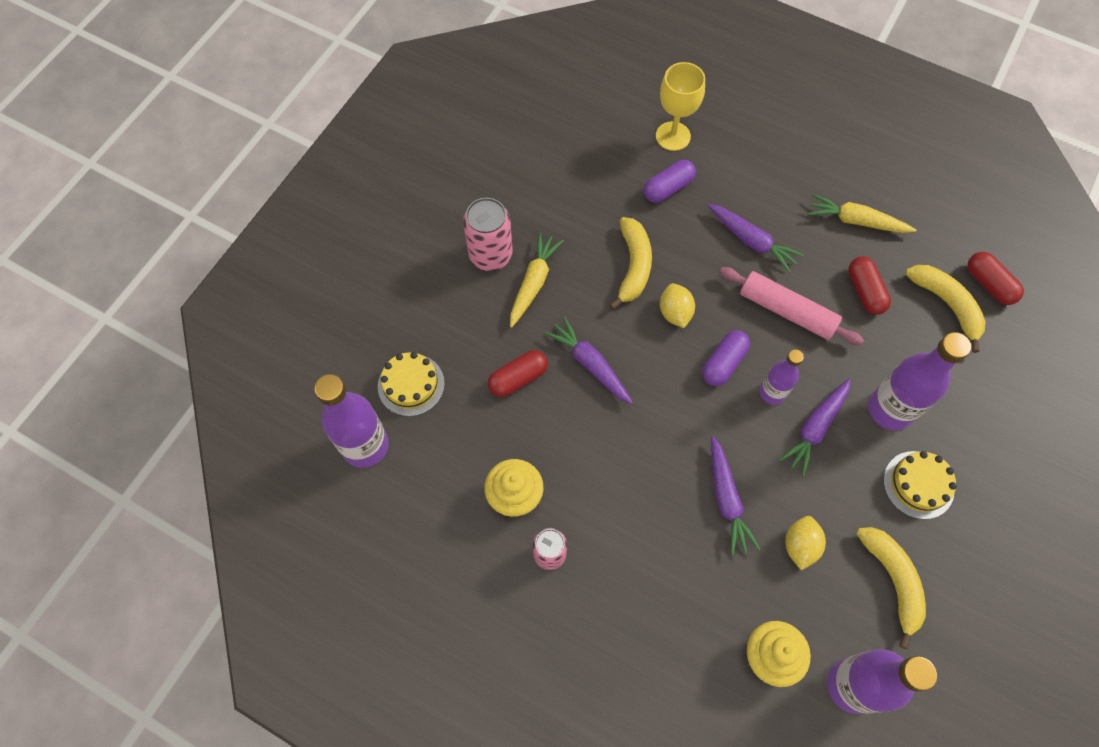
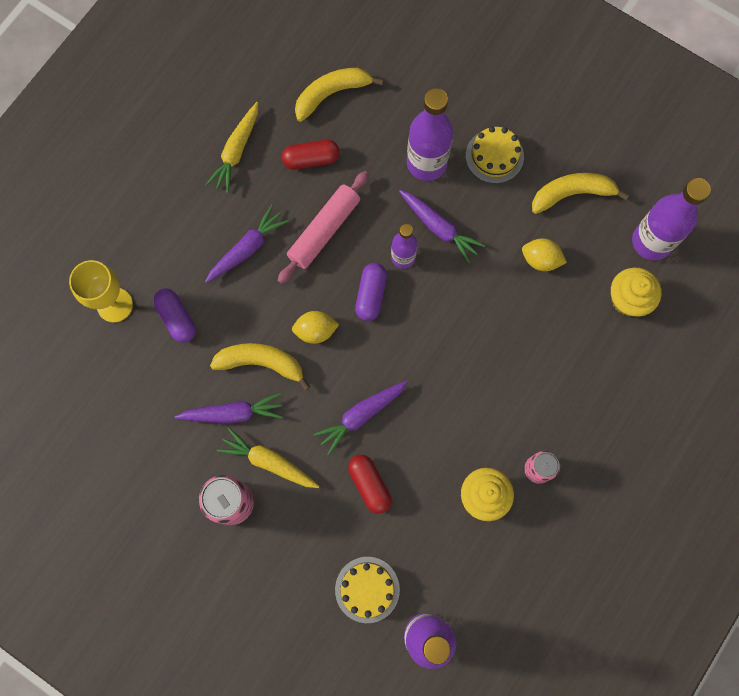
camera: 85 degrees left, 10 degrees up
purple capsule [702,330,750,386] -> purple capsule turned 60 degrees clockwise [355,263,387,321]
purple carrot [711,436,760,556] -> purple carrot moved to [175,393,283,423]
red capsule [967,252,1024,305] -> none

